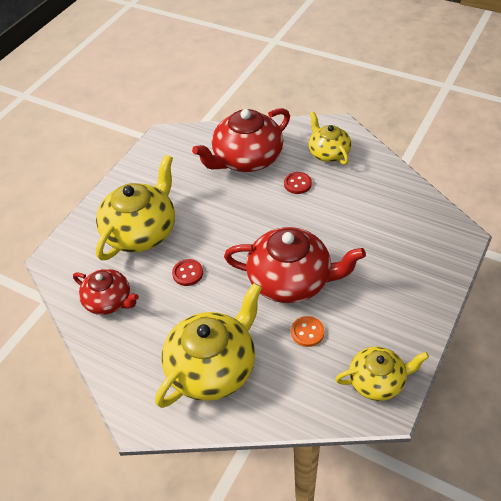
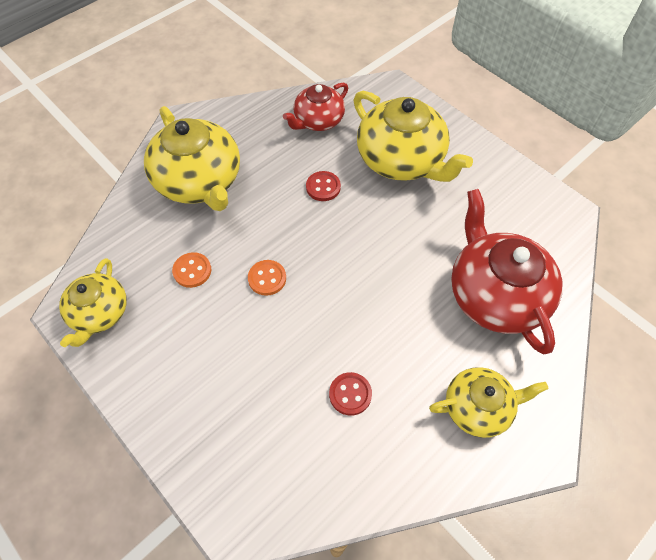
camera: 105 degrees right, 10 degrees up
red teapot [224,227,366,303] -> orange button [248,260,286,296]
red button [284,172,312,194] -> red button moved to [329,372,372,416]

